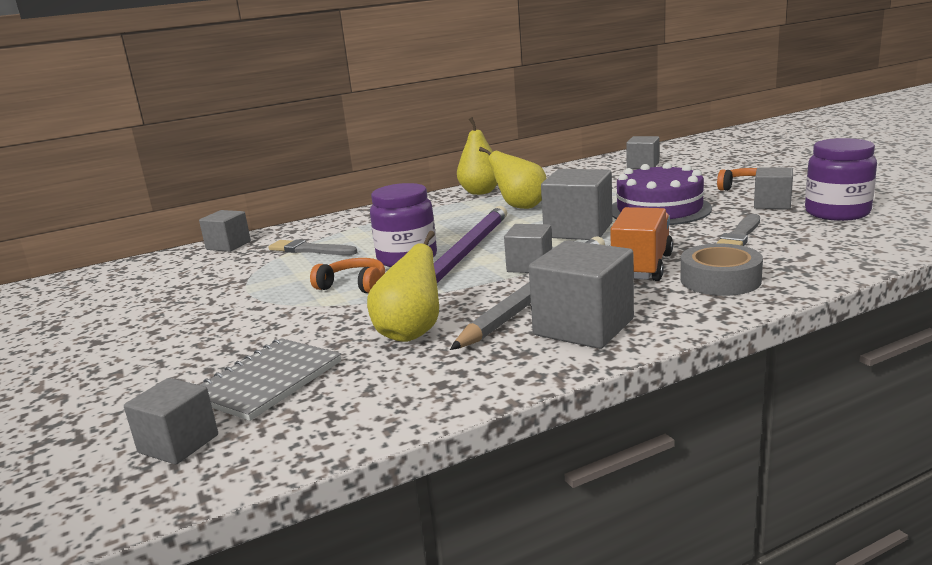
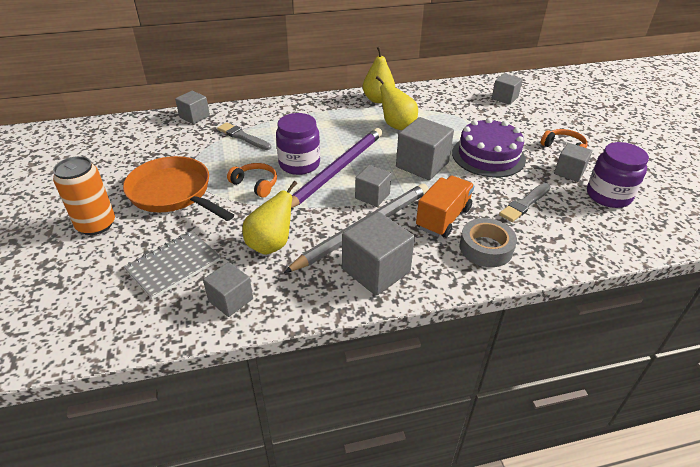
camera: 10 degrees right, 20 degrees up
grey cube [124,378,218,465] -> grey cube moved to [203,262,253,317]
none -> orange can [53,156,115,235]
none -> orange pan [123,156,234,221]

